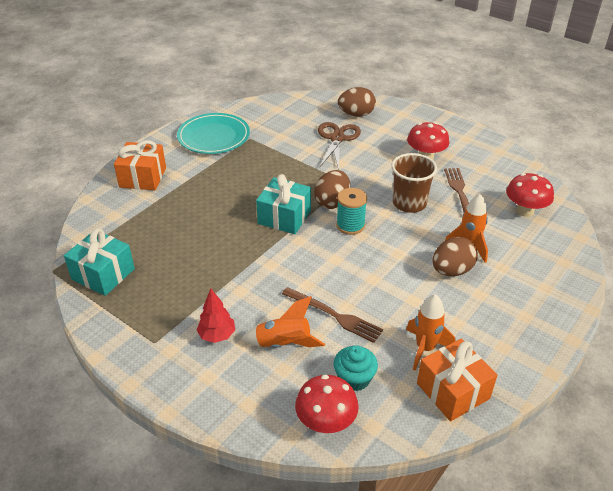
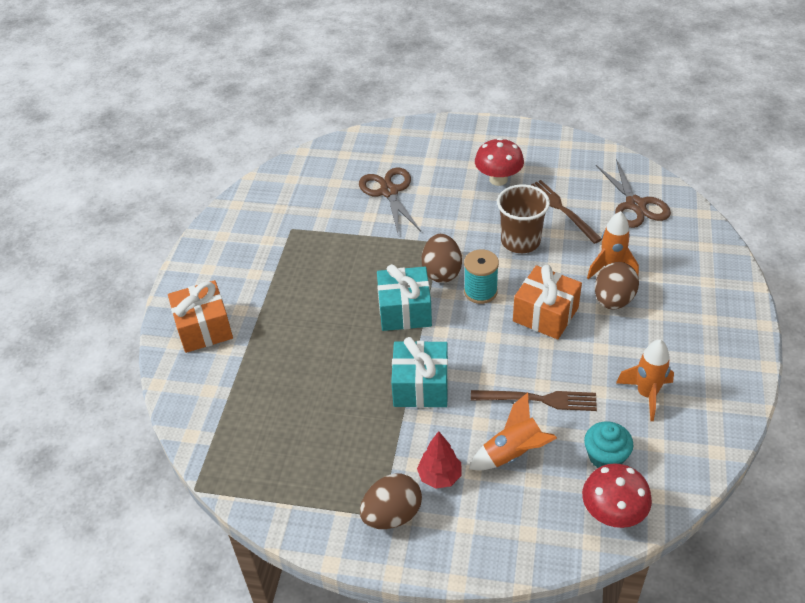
camera: 25 degrees left, 5 degrees up
turquoise gift [64,228,135,296] -> turquoise gift moved to [391,337,448,408]
turquoise plate [177,113,250,154] -> none
brown egg [338,87,376,117] -> brown egg moved to [360,474,422,529]
orange gift [417,339,497,421] -> orange gift moved to [513,265,582,340]
red mushroom [506,173,554,217] -> brown scissors [596,159,671,228]

